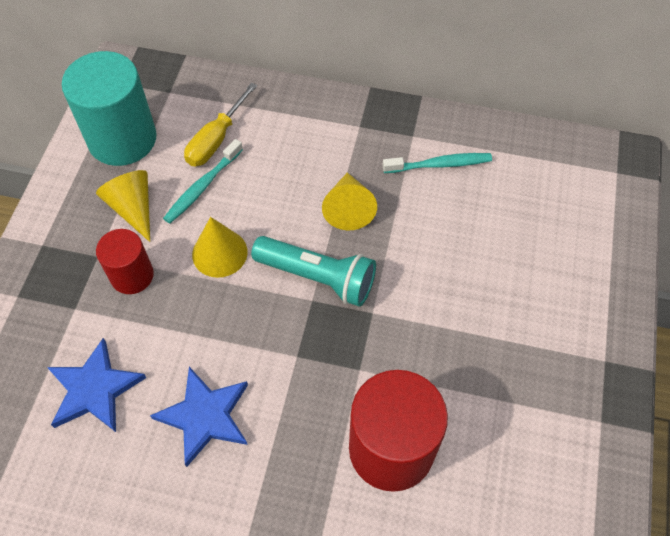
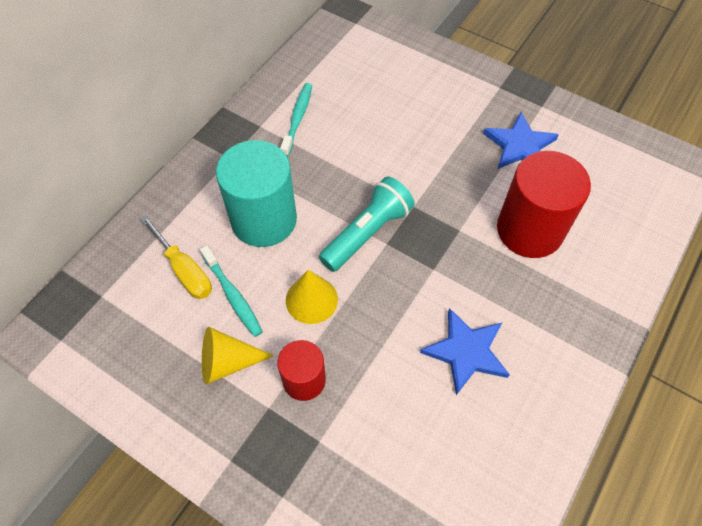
camera: 70 degrees left, 0 degrees up
blue star [47,338,146,432] -> blue star moved to [483,112,559,169]
turquoise cylinder [62,51,157,166] -> turquoise cylinder moved to [216,140,297,247]
yellow cone [322,172,377,230] -> none

